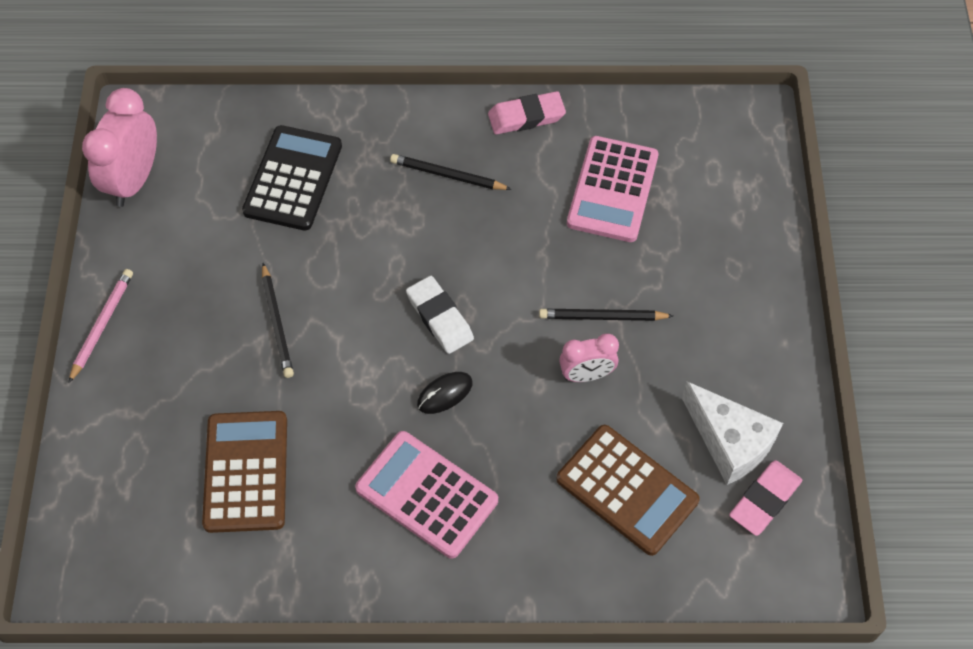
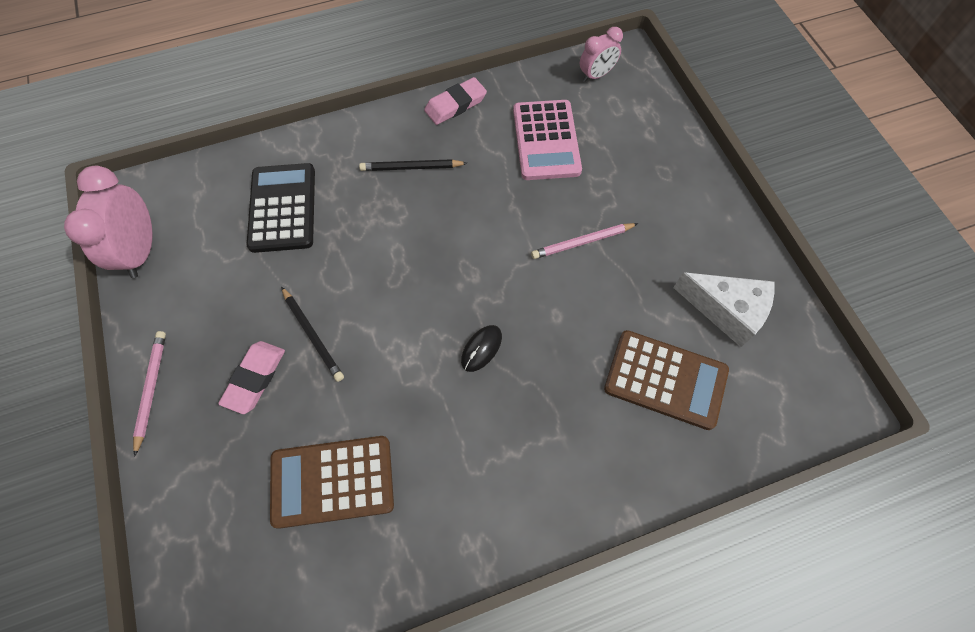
camera: 20 degrees left, 5 degrees up
brown calculator [202,411,287,533] -> brown calculator turned 75 degrees counterclockwise [270,436,394,529]
pink calculator [355,431,498,559] -> none
white eraser [406,276,474,354] -> none
black pencil [539,309,673,321] -> pink pencil [531,223,638,259]
pink clock [559,334,619,382] -> pink clock moved to [580,27,623,82]
pink eraser [729,460,802,536] -> pink eraser moved to [218,341,285,414]

